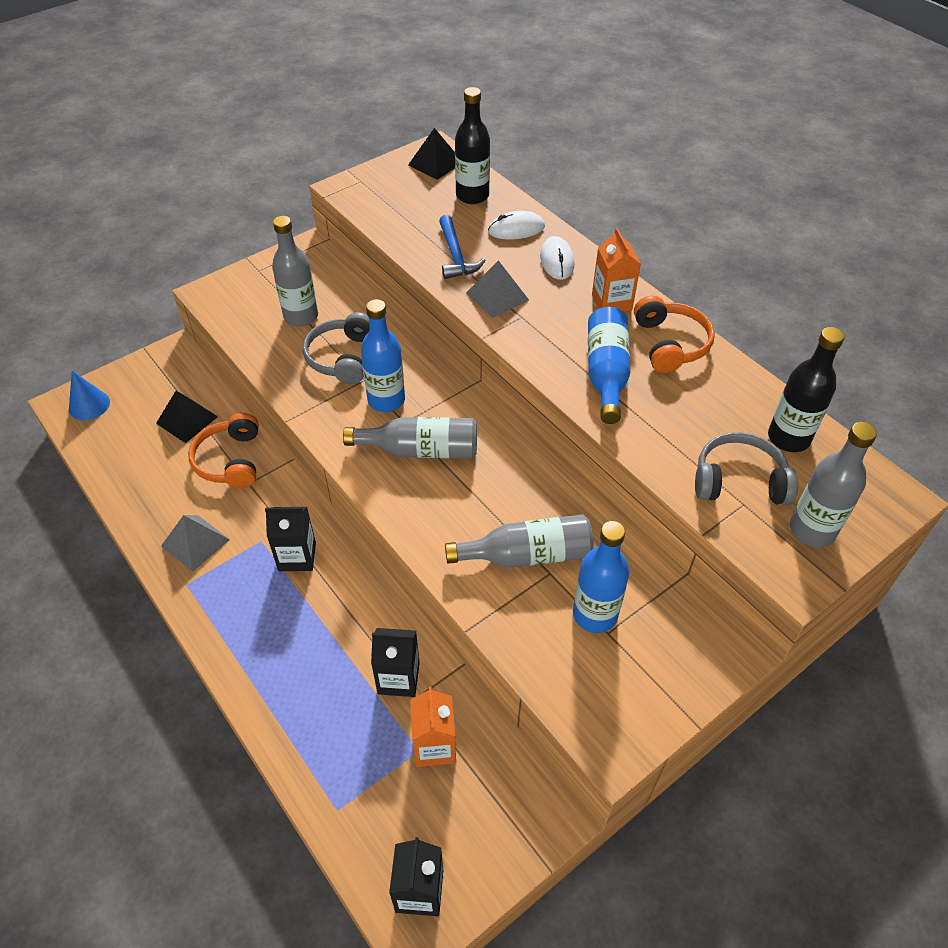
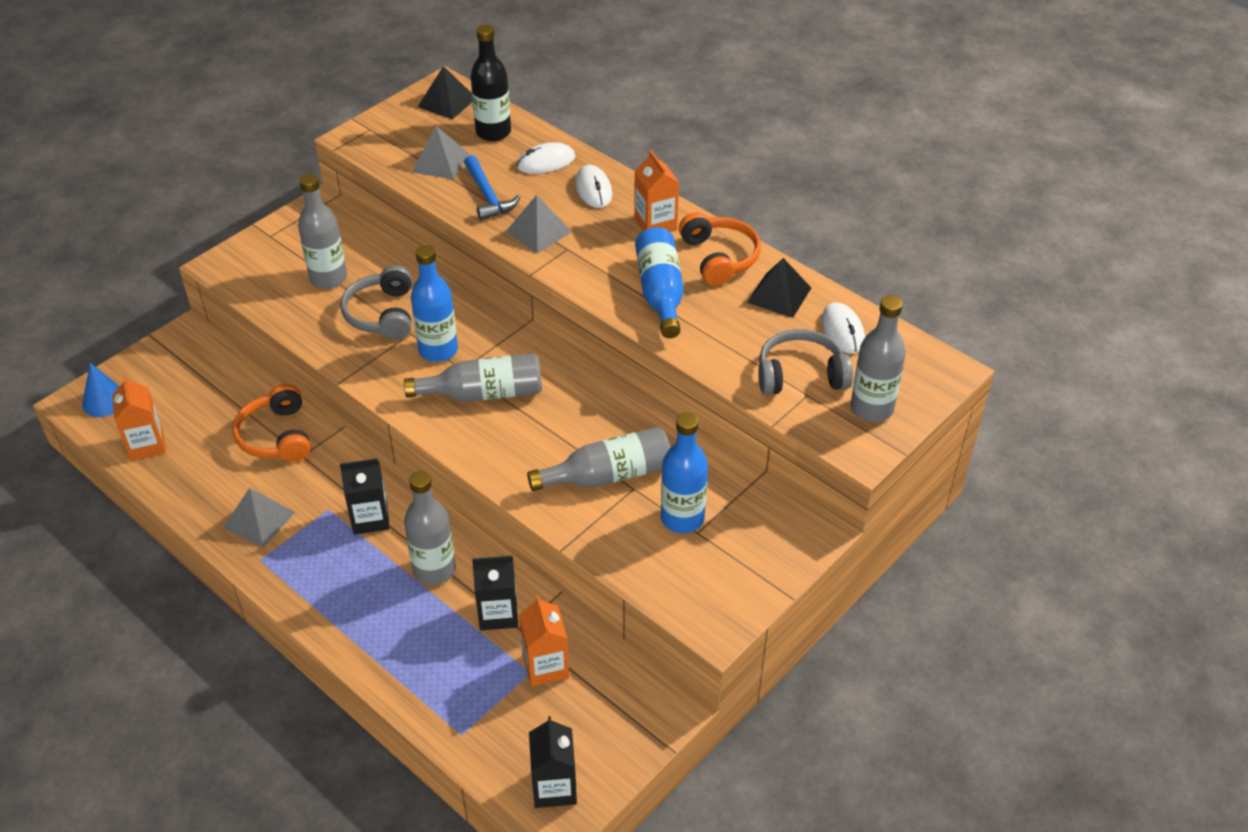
camera: 10 degrees left, 5 degrees down
black pyramid [156,391,218,443] -> black pyramid moved to [747,258,811,318]
black bottle [768,327,845,452] -> white mouse [821,302,865,354]
none -> orange carton [112,375,166,461]
none -> grey bottle [404,471,456,585]
none -> grey pyramid [412,126,469,179]

